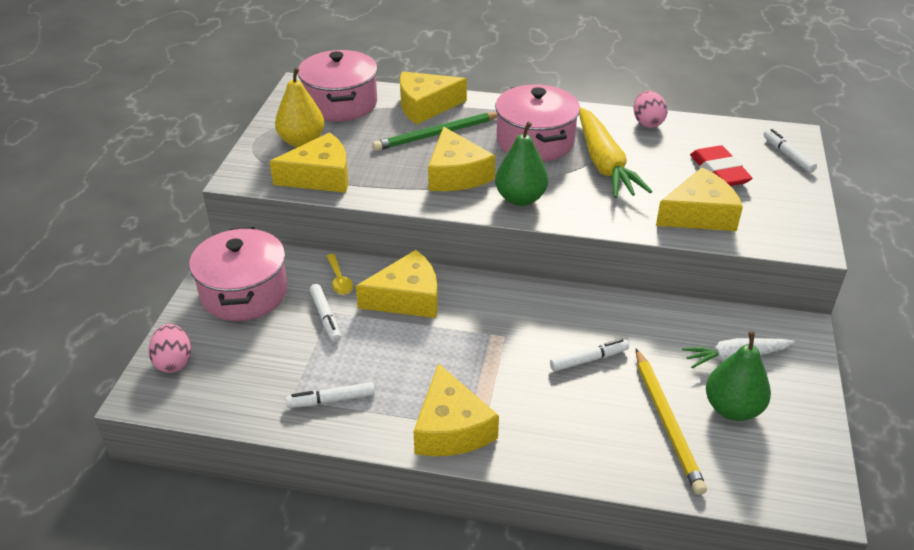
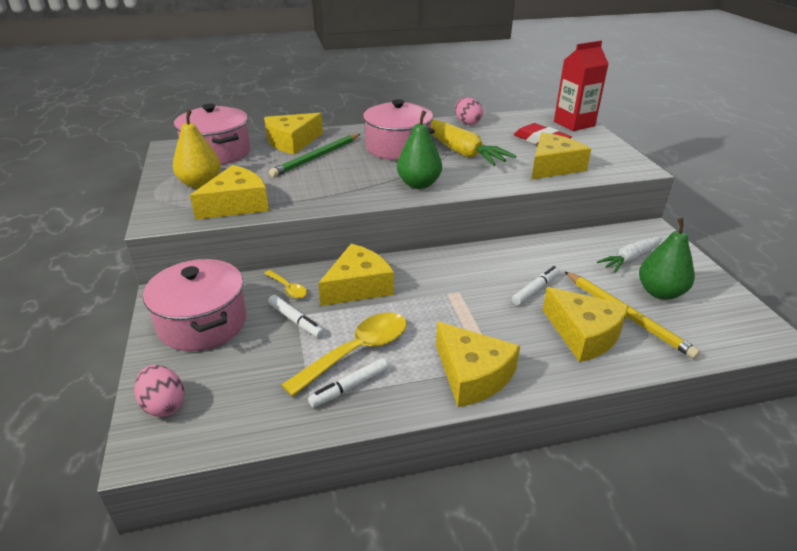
camera: 25 degrees left, 5 degrees down
yellow cheese [428,127,495,191] -> yellow cheese moved to [543,287,629,362]
white marker [763,129,817,173] -> red carton [554,41,609,131]
none -> yellow spoon [281,312,407,397]

